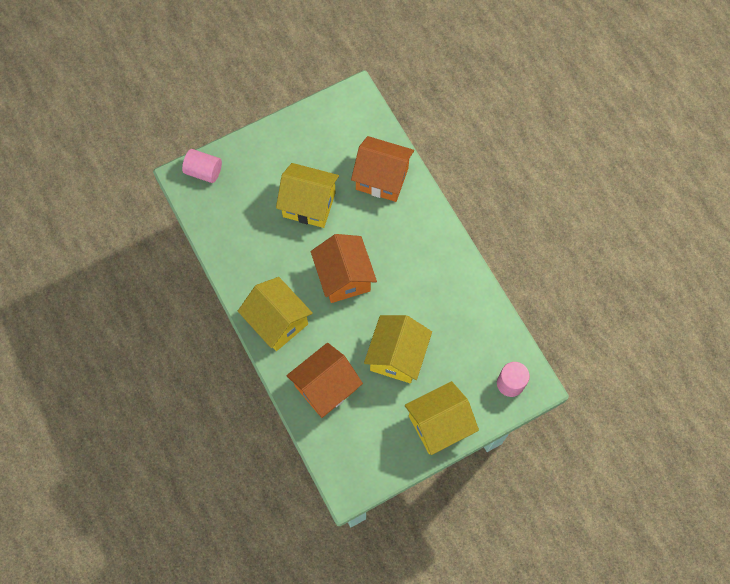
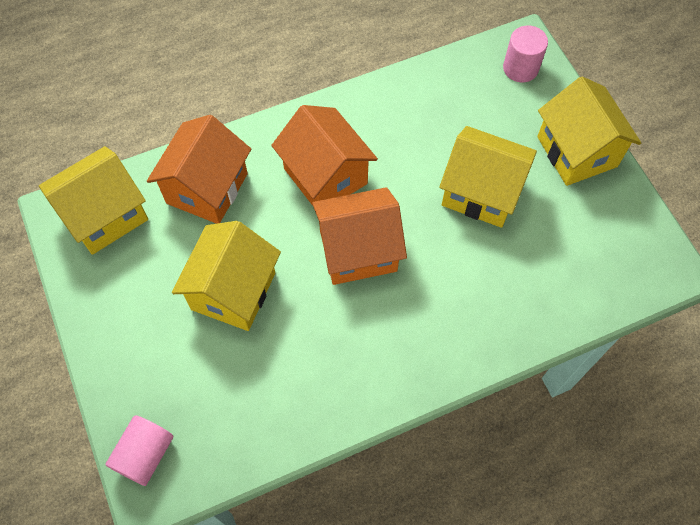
camera: 85 degrees left, 5 degrees down
yellow house [238,277,313,351] -> yellow house moved to [39,146,148,255]
orange house [286,343,363,418] -> orange house moved to [271,105,378,206]

